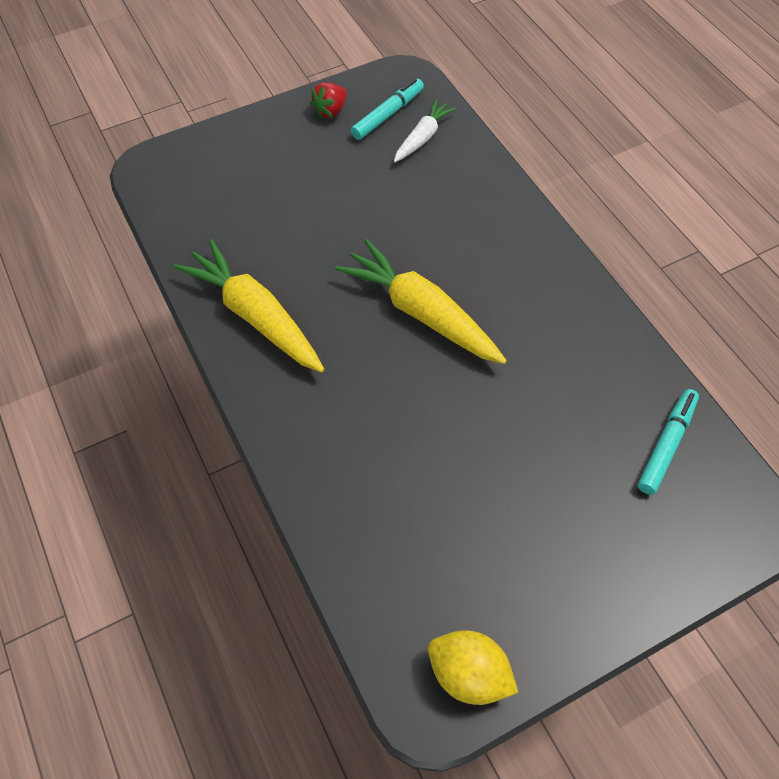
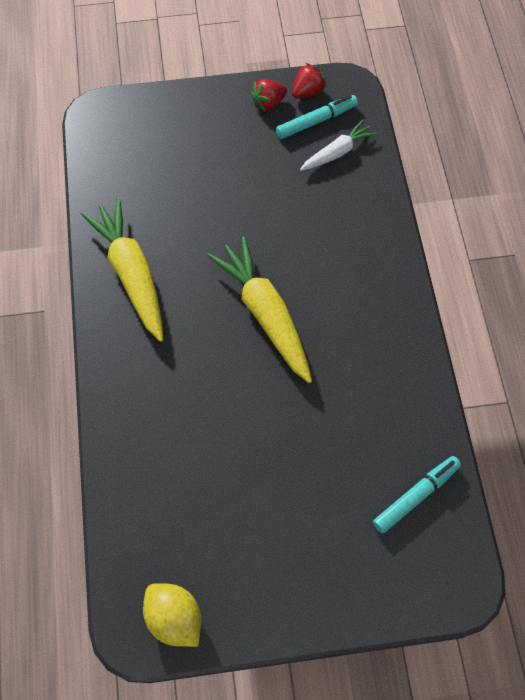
camera: 20 degrees right, 5 degrees up
none -> red strawberry [292,63,326,99]

